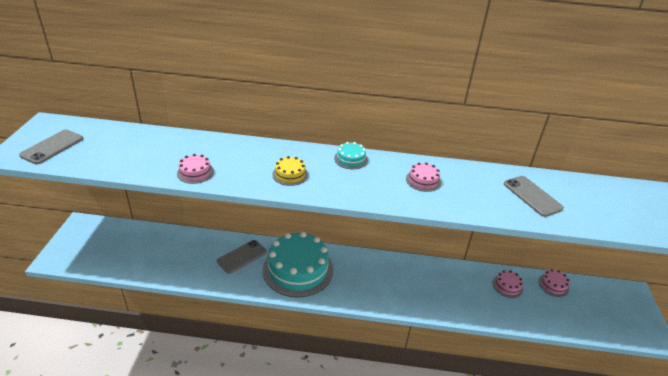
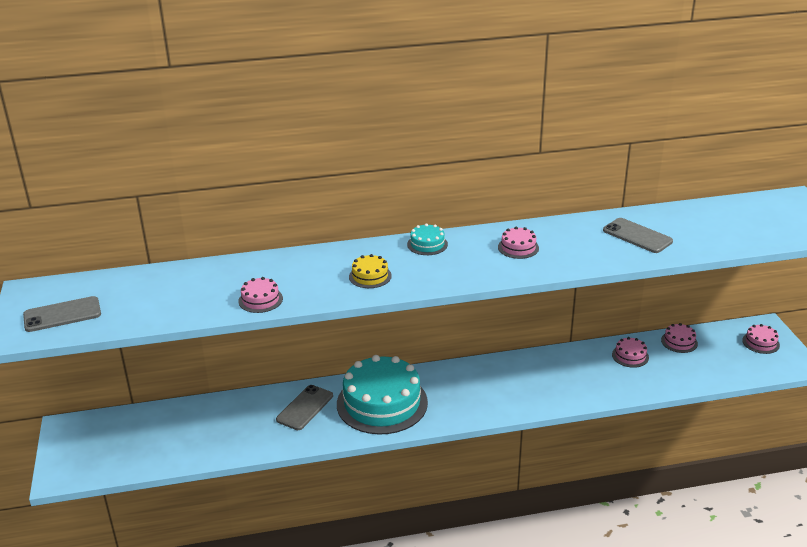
camera: 15 degrees left, 5 degrees down
grey phone [19,130,83,164] -> grey phone turned 60 degrees clockwise [23,296,101,332]
none -> pink cake [742,324,780,354]

